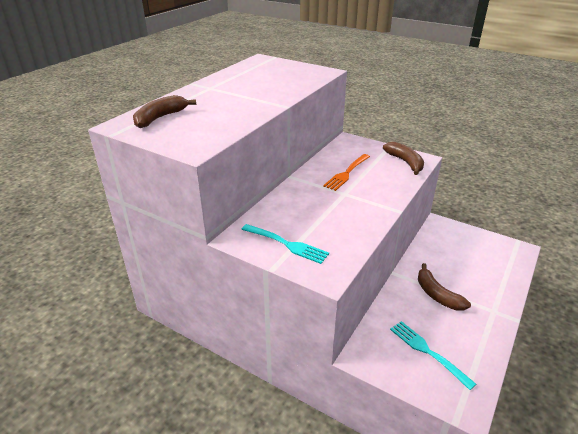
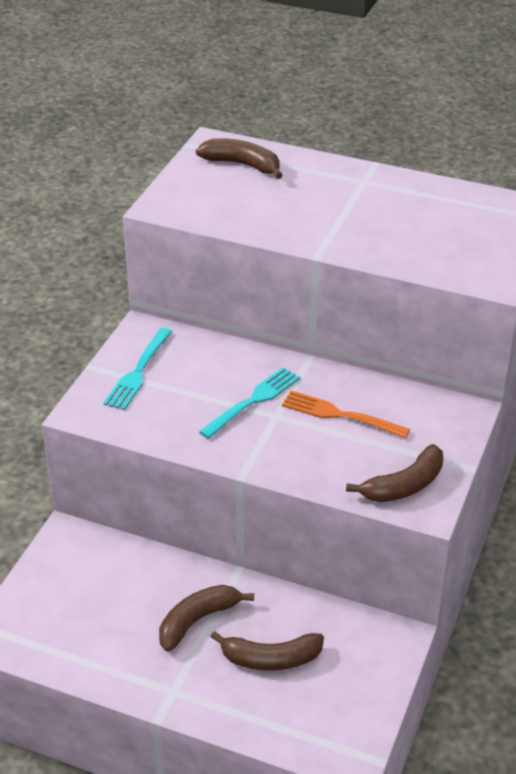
camera: 80 degrees right, 5 degrees up
turquoise fork [390,321,476,390] -> turquoise fork moved to [199,367,300,439]
none -> brown banana [211,631,324,671]

